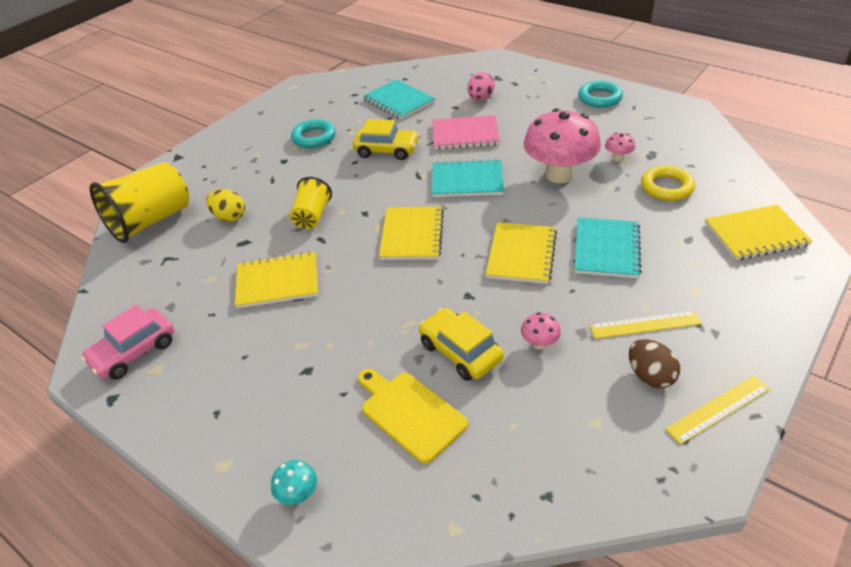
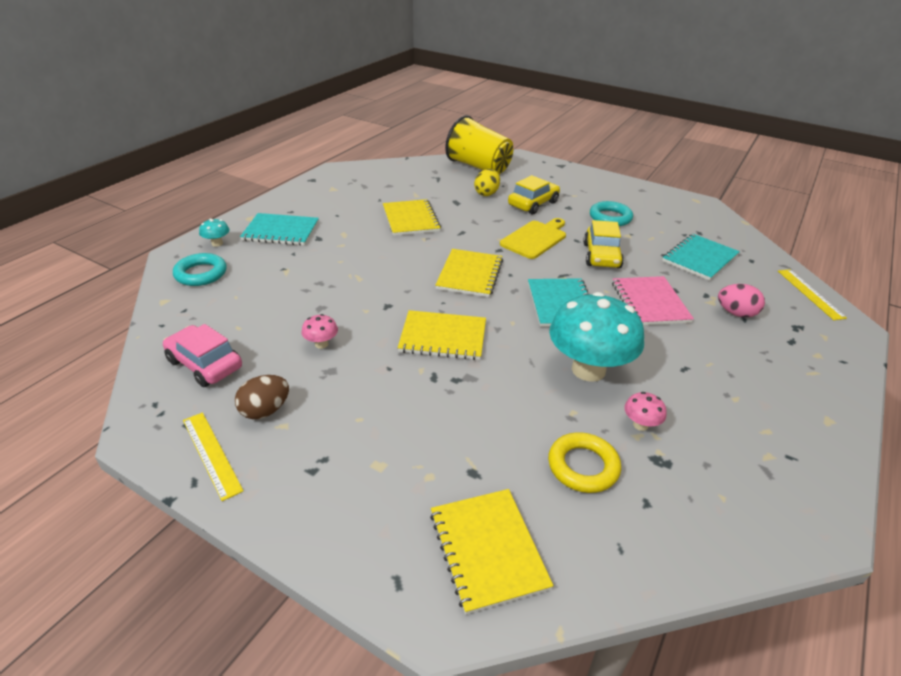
camera: 80 degrees right, 5 degrees down
pink car [81,305,174,380] -> pink car moved to [163,324,242,387]
yellow cup [290,177,332,229] -> none
yellow cutting board [358,369,468,464] -> yellow cutting board moved to [500,218,566,259]
yellow notebook [379,207,444,260] -> yellow notebook turned 75 degrees counterclockwise [435,249,503,297]
yellow car [419,308,504,381] -> yellow car moved to [508,175,560,214]
pink mushroom [523,108,601,183] -> turquoise mushroom [549,292,644,382]
turquoise notebook [574,218,642,278] -> turquoise notebook moved to [240,213,319,246]
turquoise ring [578,81,623,108] -> turquoise ring moved to [173,253,227,286]
yellow ruler [590,310,702,339] -> yellow ruler moved to [778,269,847,320]

